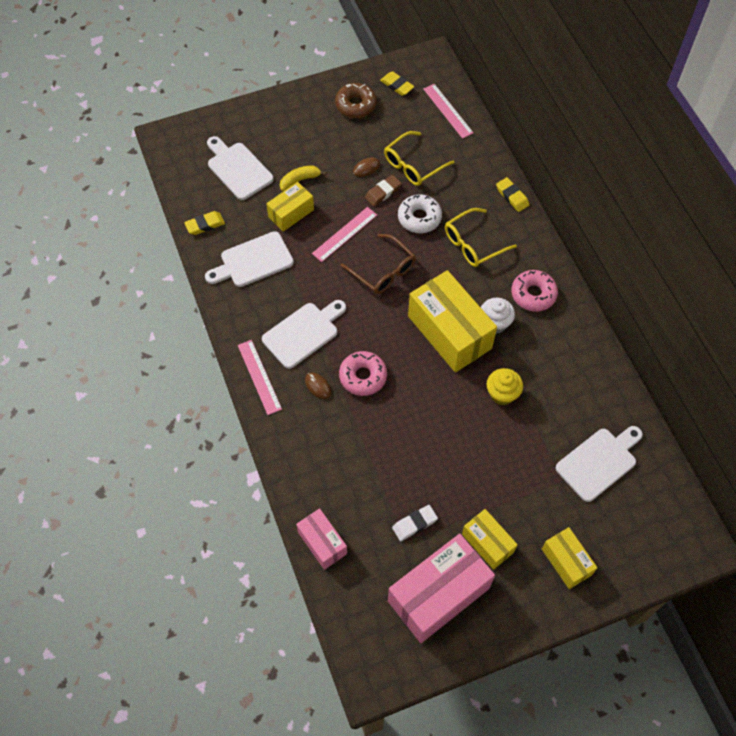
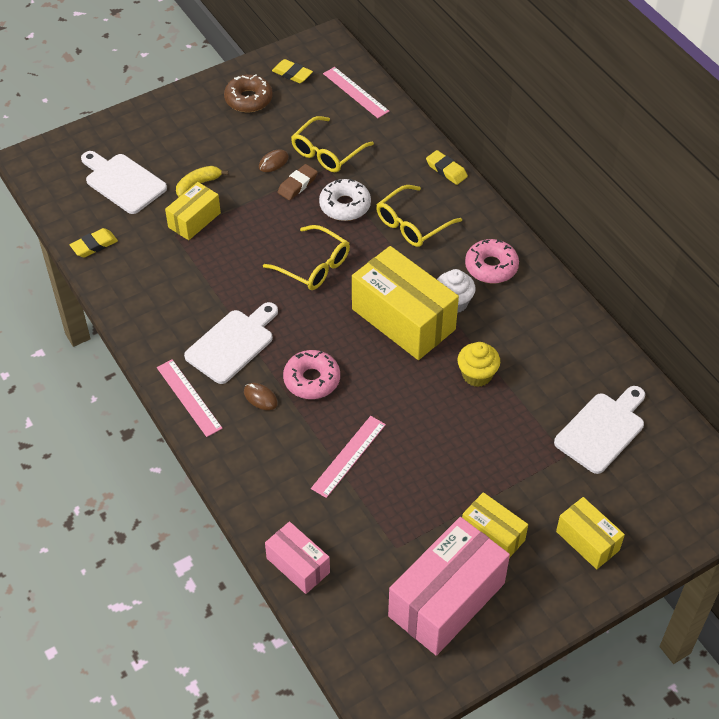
camera: 10 degrees left, 10 degrees down
white cutting board [205,231,294,287] -> none
pink ruler [312,207,377,262] -> pink ruler moved to [311,416,386,498]
brown glasses [341,234,416,294] -> yellow glasses [263,225,350,290]
white eraser [392,505,438,541] -> none

